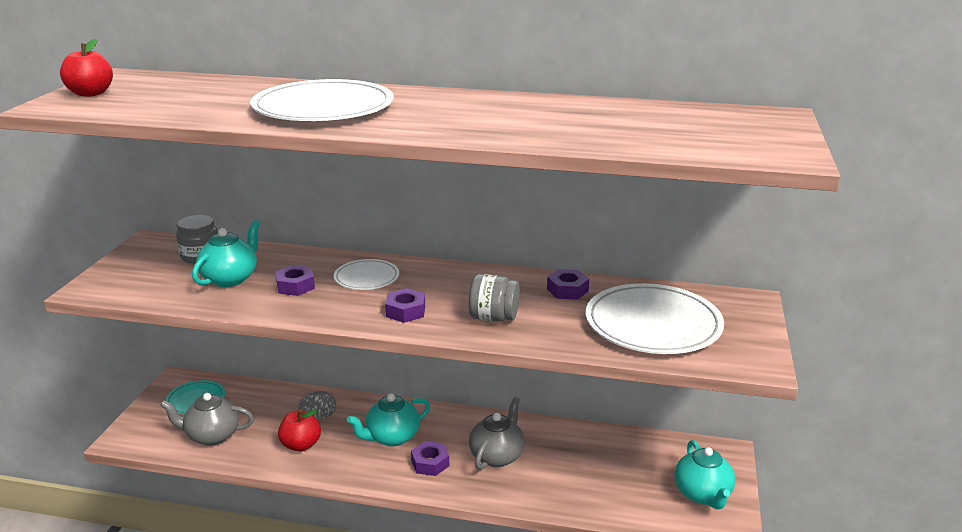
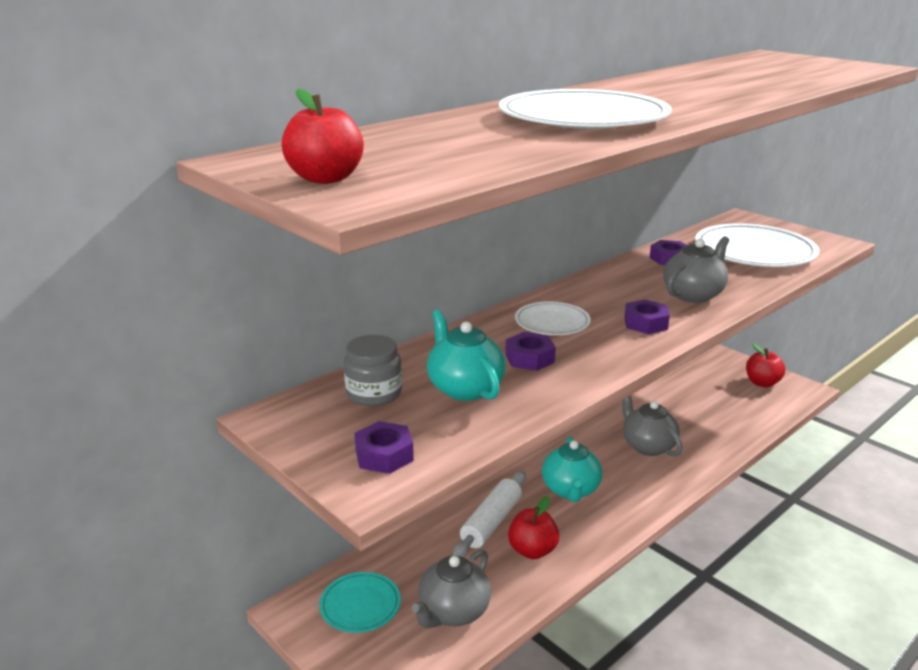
camera: 55 degrees left, 0 degrees up
grey egg [298,391,336,419] -> white rolling pin [453,471,526,557]
purple nut [411,441,449,476] -> purple nut moved to [354,421,414,474]
grey jar [469,274,520,322] -> grey teapot [663,236,729,303]
turquoise teapot [675,440,735,509] -> red apple [746,343,785,387]

